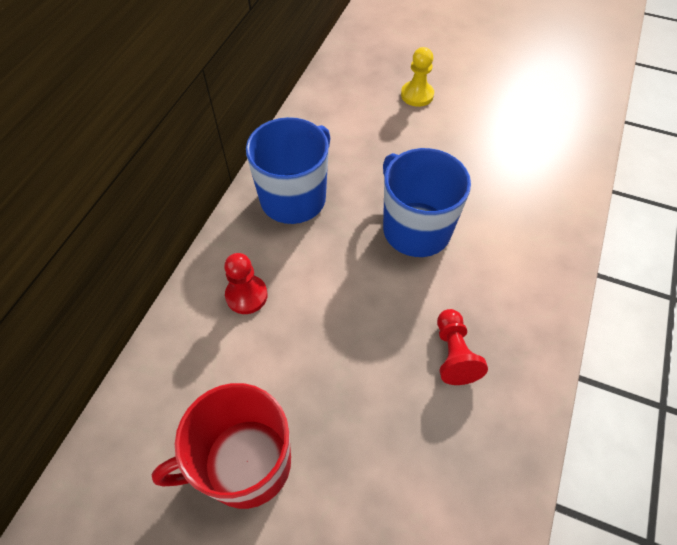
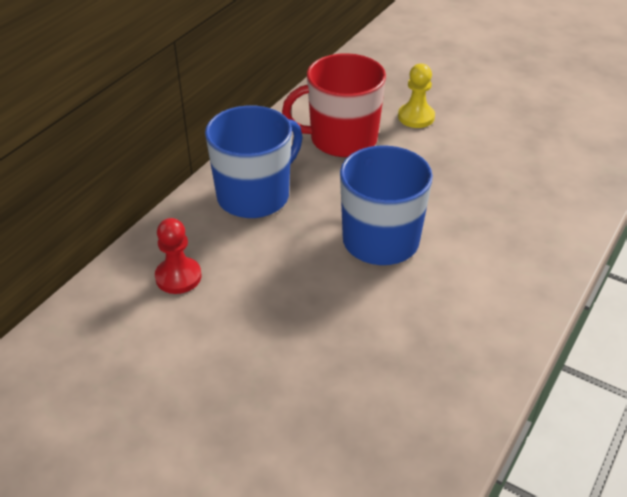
camera: 10 degrees right, 15 degrees down
red mug [152,383,291,509] -> red mug moved to [282,53,386,157]
red pawn [437,309,488,385] -> none

